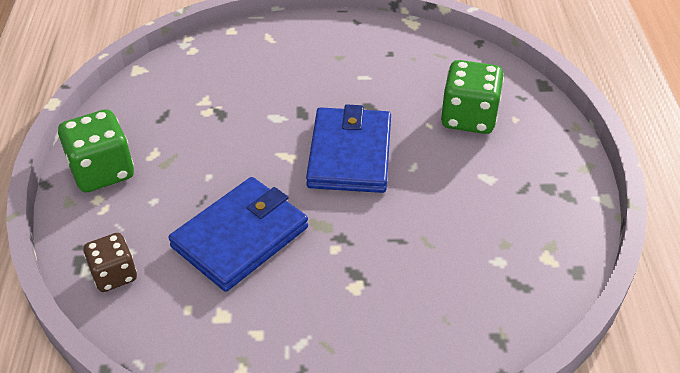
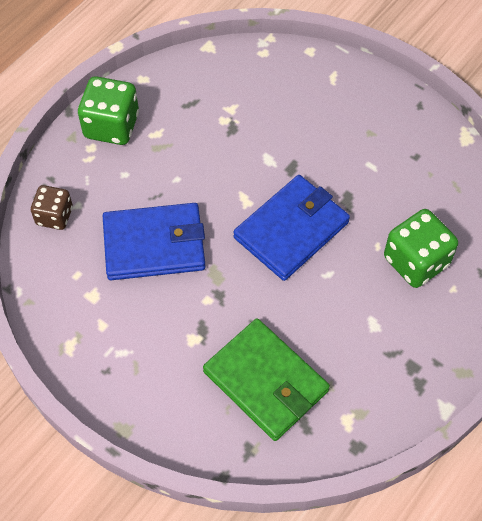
camera: 40 degrees right, 15 degrees up
none -> green wallet [203,318,330,441]

